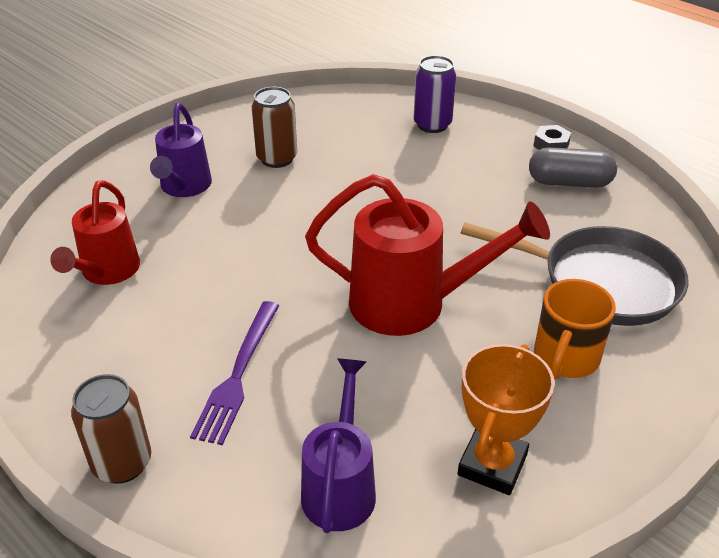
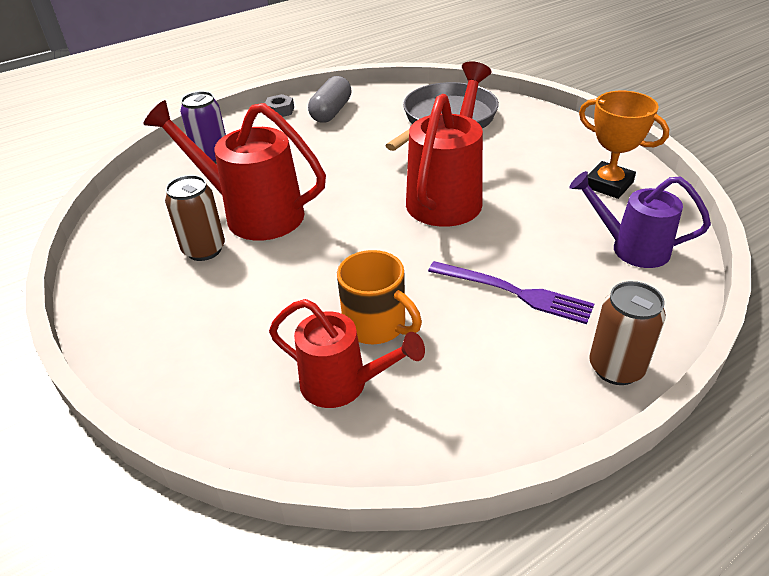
camera: 75 degrees left, 0 degrees up
purple watering can [150,103,212,197] -> none
orange mug [534,279,616,380] -> orange mug moved to [337,250,422,344]
none -> red watering can [144,100,326,240]

